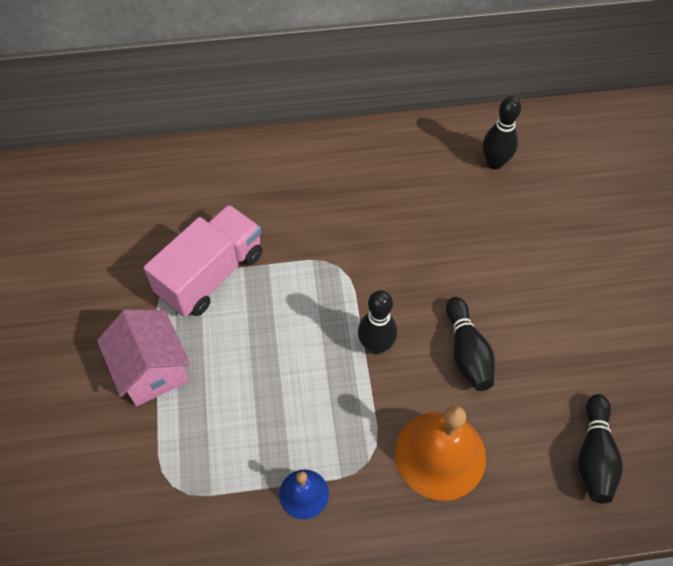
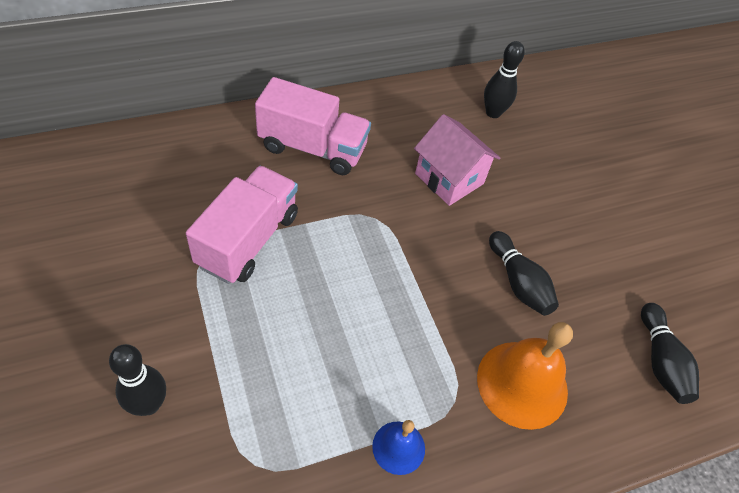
camera: 20 degrees left, 5 degrees down
pink house [97,310,190,406] -> pink house moved to [414,114,500,206]
black bowling pin [358,290,397,355] -> black bowling pin moved to [109,344,166,416]
none -> pink truck [255,77,371,175]

